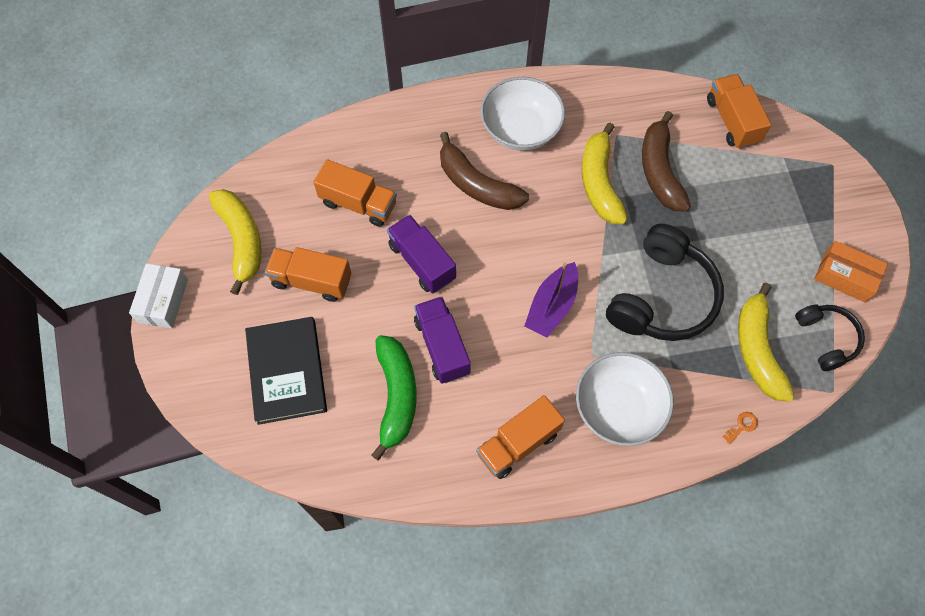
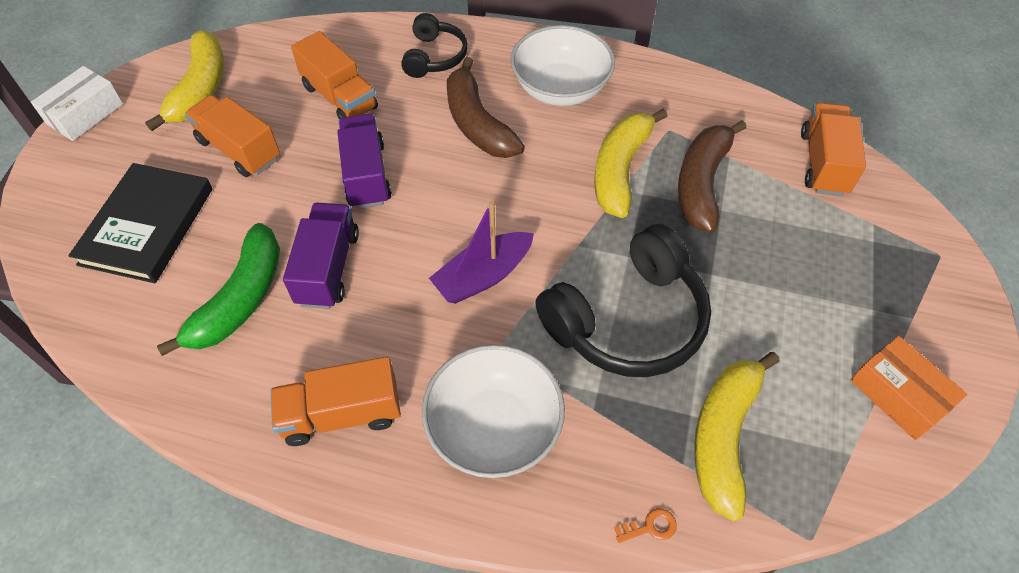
camera: 25 degrees right, 10 degrees down
black headphones [795,305,865,371] -> black headphones moved to [401,13,468,78]

